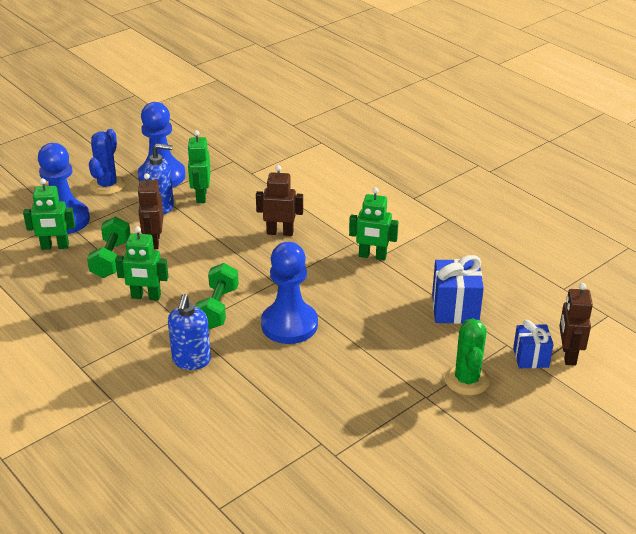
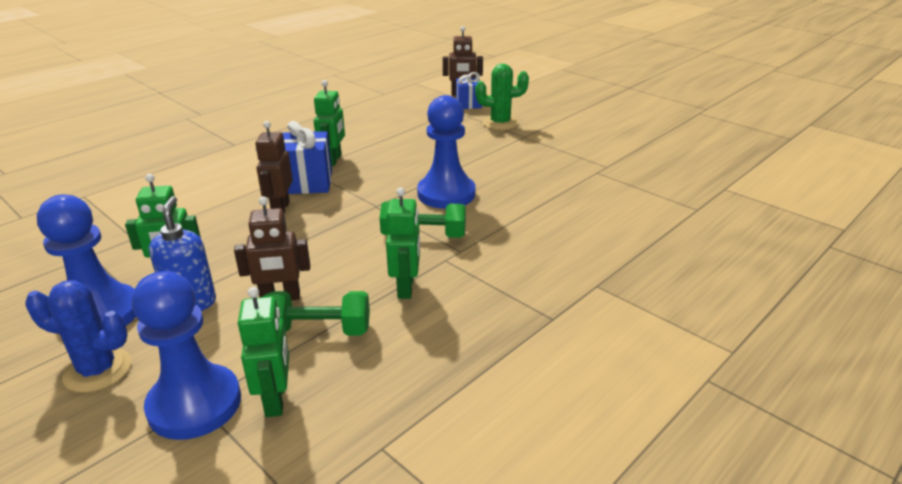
camera: 95 degrees left, 5 degrees down
blue soap dispenser [168,294,211,370] -> none
blue gift [432,255,484,324] -> blue gift moved to [283,121,332,194]

